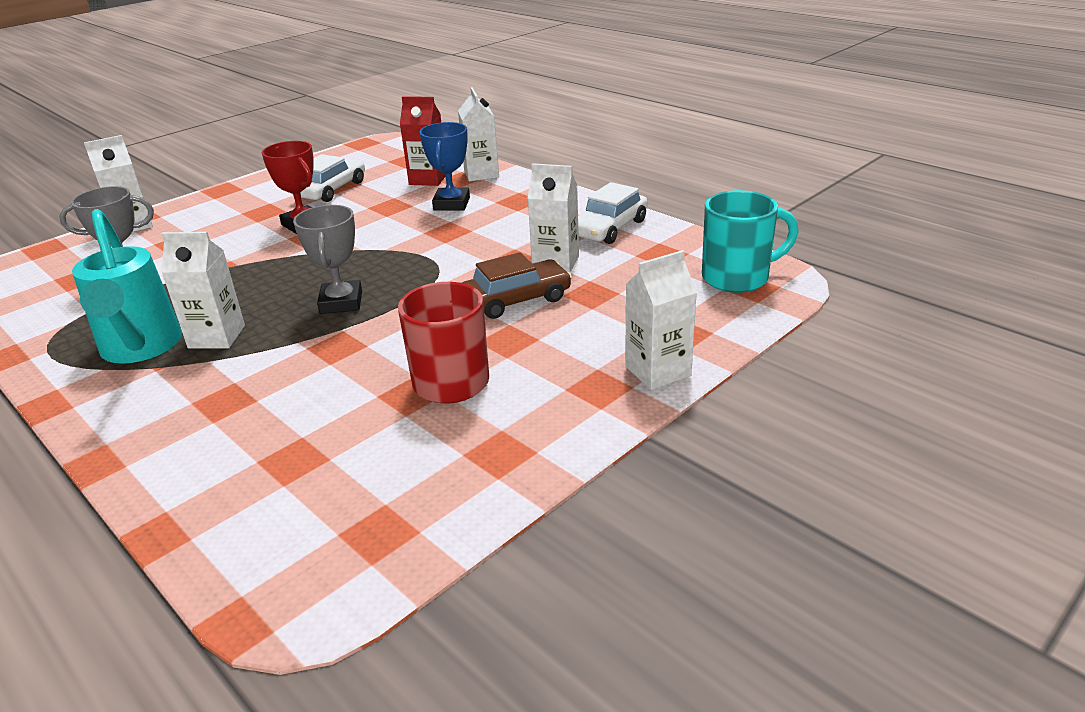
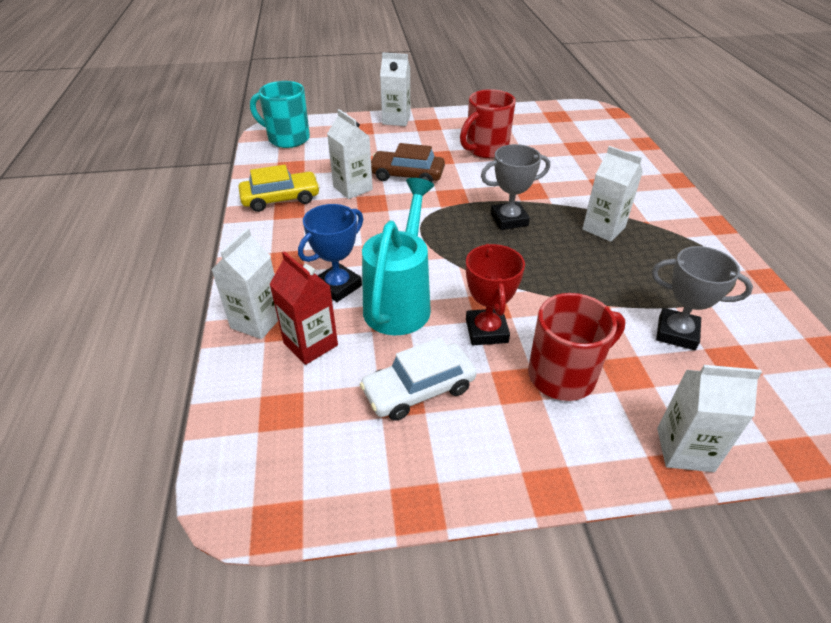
camera: 145 degrees left, 10 degrees up
turquoise watering can [72,209,182,364] -> turquoise watering can moved to [362,178,434,335]
grey trophy [293,205,362,314] -> grey trophy turned 45 degrees clockwise [481,144,550,230]
white car [578,182,648,244] -> yellow car [238,165,320,212]
none -> red mug [528,293,625,401]

